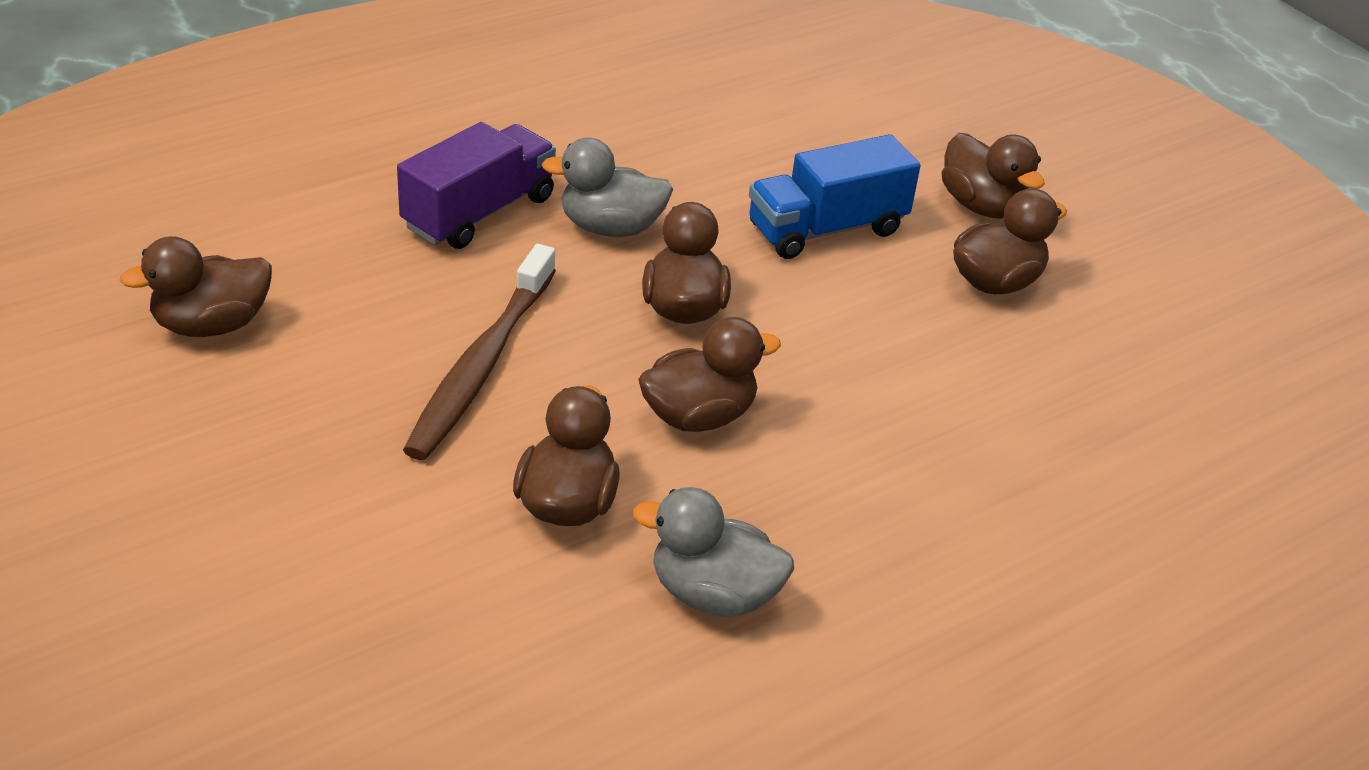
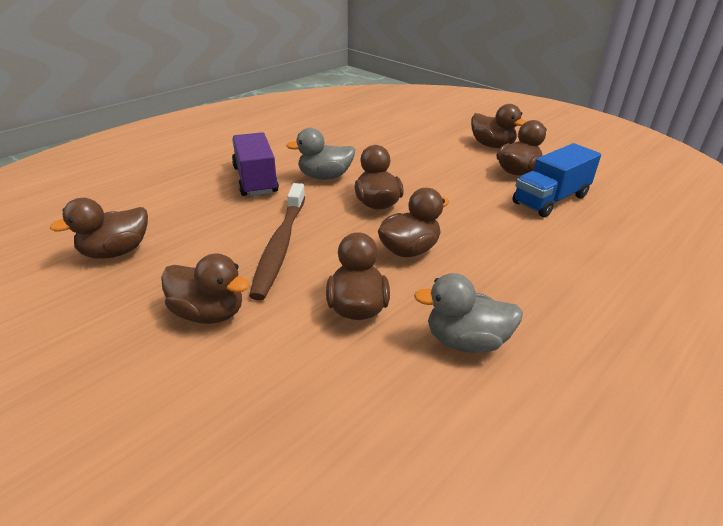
camera: 10 degrees left, 5 degrees down
purple truck [397,122,556,249] -> purple truck turned 45 degrees counterclockwise [232,132,279,196]
blue truck [749,134,921,259] -> blue truck moved to [512,143,601,217]
none -> brown duck [161,253,250,324]

